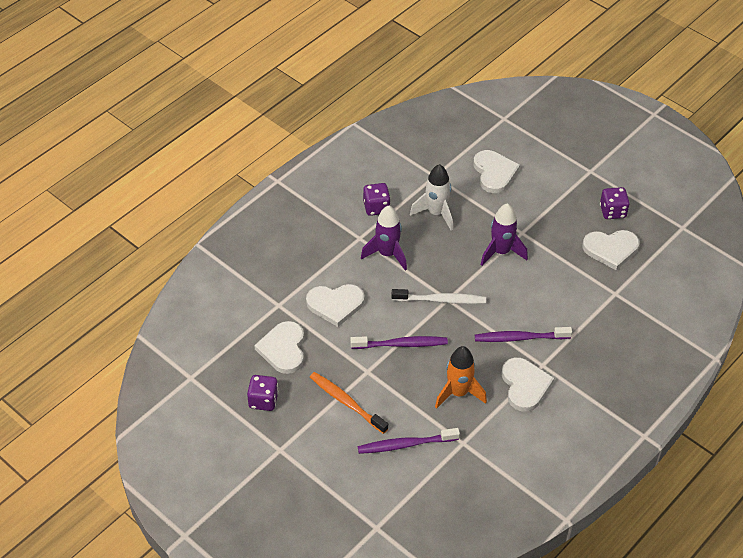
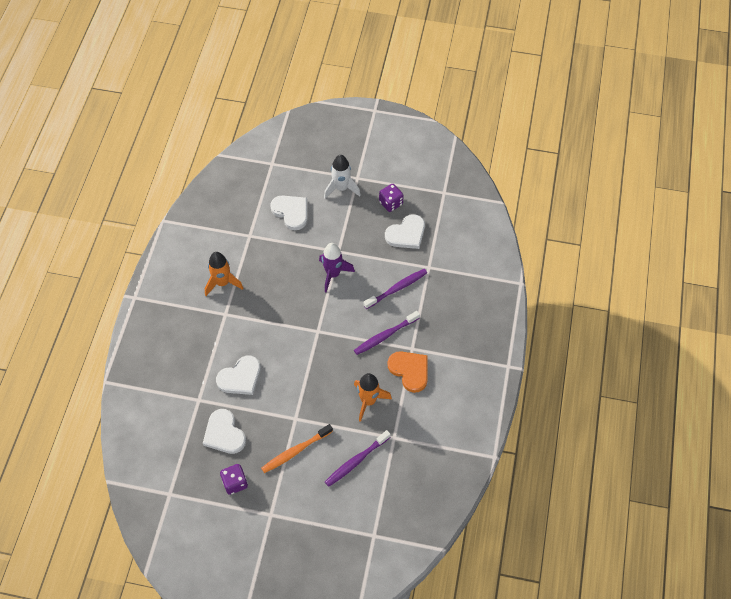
camera: 30 degrees left, 10 degrees up
orange toothbrush [310,372,388,434] -> orange toothbrush turned 45 degrees counterclockwise [261,424,333,473]
purple toothbrush [350,336,448,349] -> purple toothbrush moved to [363,269,427,309]
purple rocket [361,205,407,270] -> none
purple dice [363,183,391,216] -> orange rocket [205,252,244,296]
white toothbrush [391,289,486,304] -> none
white rocket [410,164,453,231] -> white rocket moved to [324,155,361,198]
white heart [502,357,554,412] -> orange heart [387,351,428,393]

